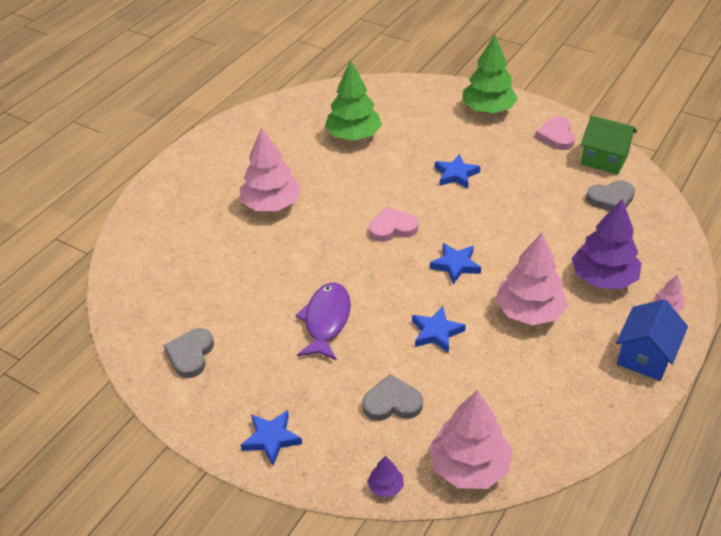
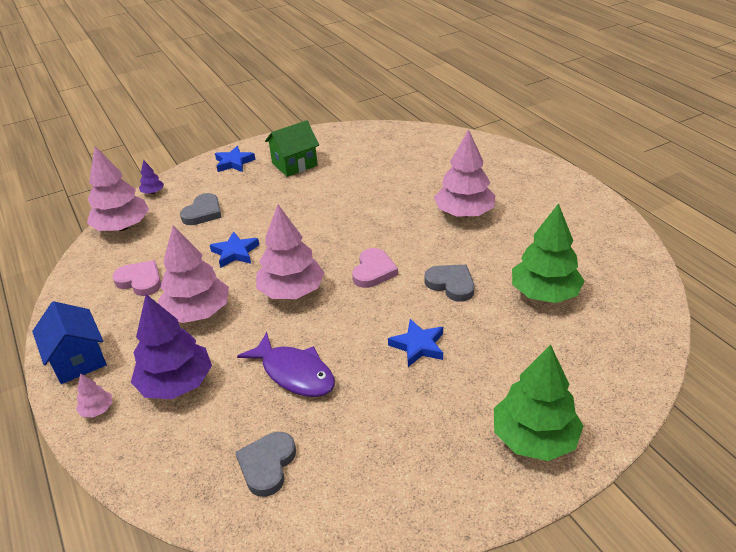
camera: 120 degrees right, 5 degrees down
grey heart [163,328,214,378] -> grey heart moved to [424,265,474,302]
purple fish [295,282,351,361] -> purple fish moved to [237,332,335,397]
blue star [430,243,481,285] -> pink tree [256,205,325,299]
pink heart [535,117,575,150] -> pink heart moved to [112,260,161,296]
green house [581,115,637,175] -> green house moved to [265,120,319,177]

